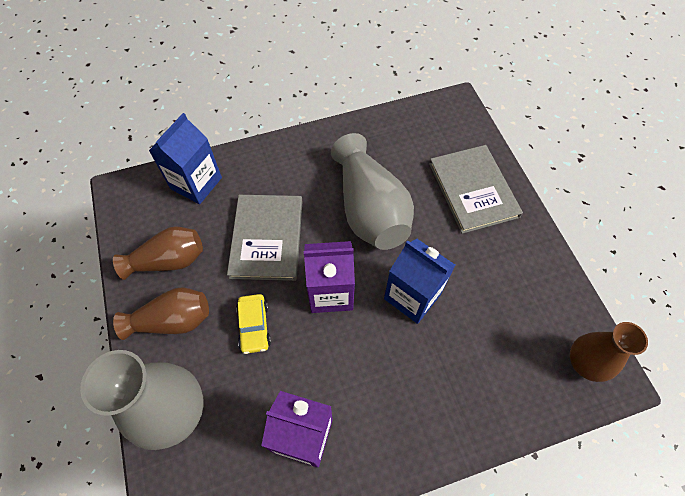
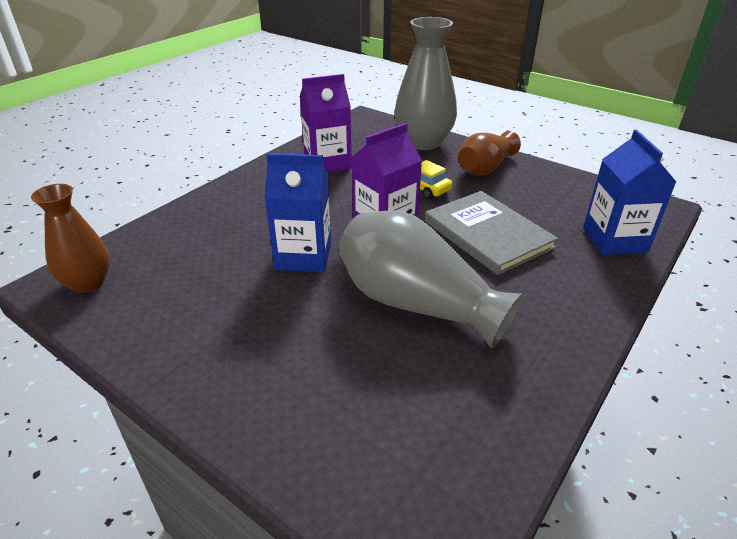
camera: 145 degrees right, 25 degrees down
brown vase [113,226,203,280] -> none
grey book [429,145,523,234] -> none

